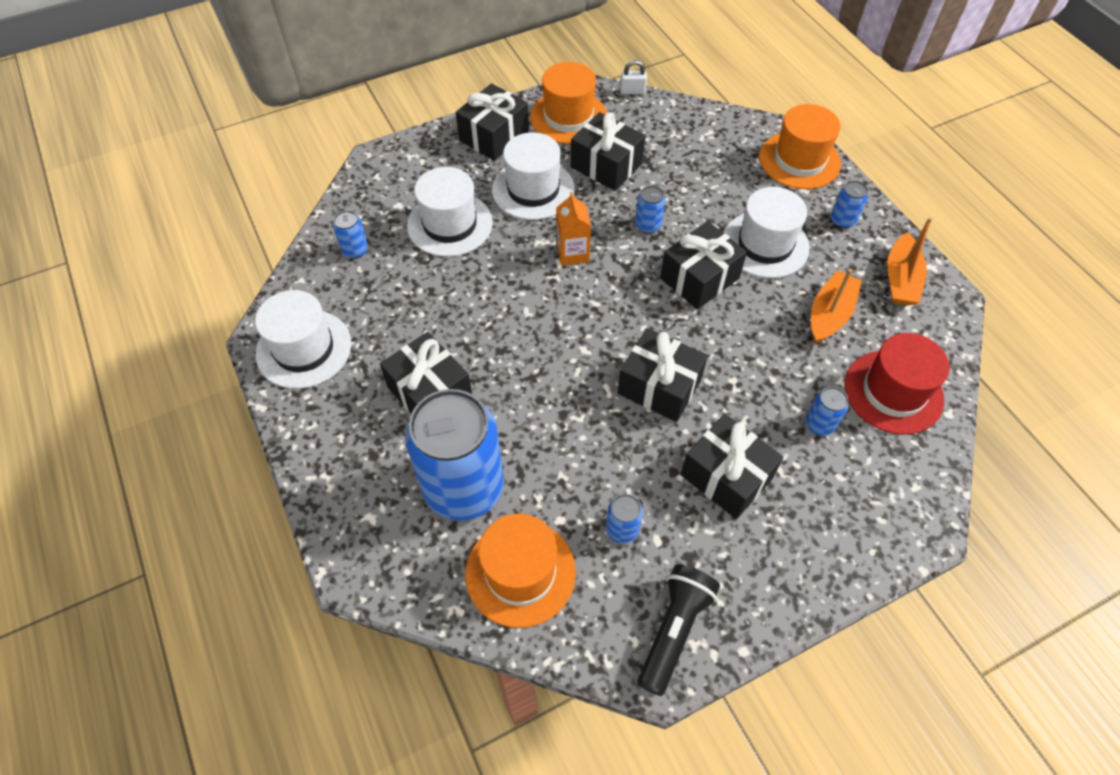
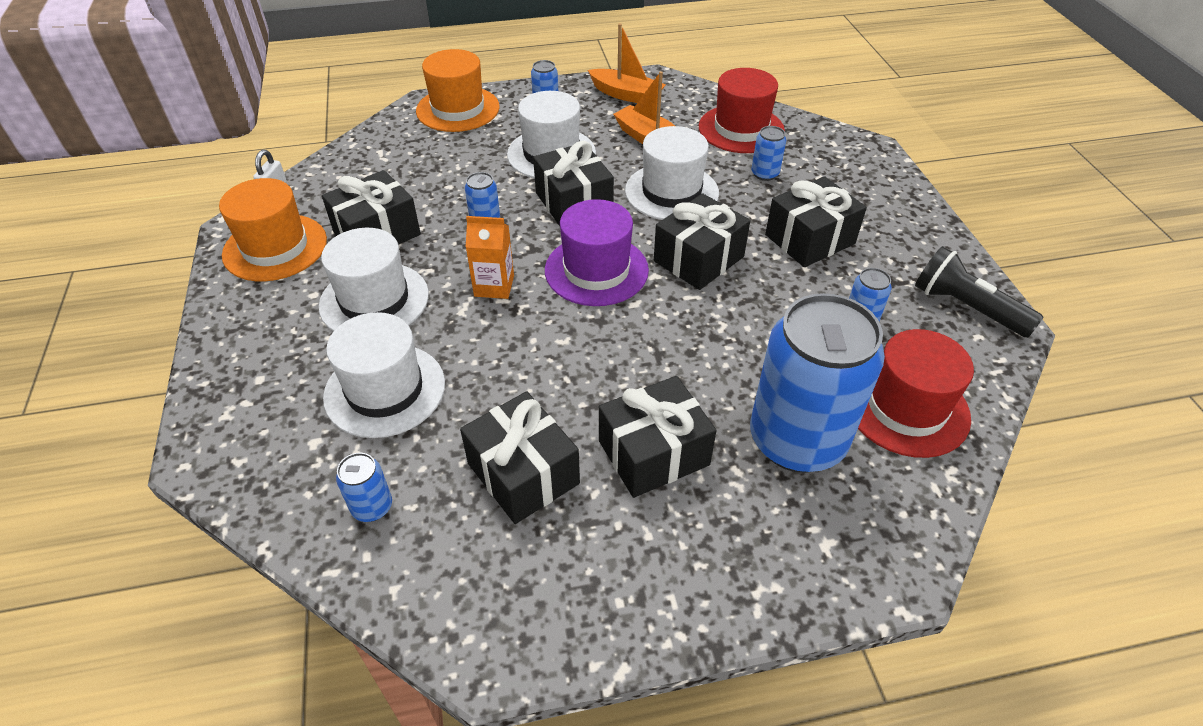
camera: 75 degrees left, 10 degrees down
white hat [255,290,351,389] -> white hat moved to [625,126,719,220]
black gift [456,83,529,161] -> black gift moved to [460,391,580,524]
orange hat [465,514,576,628] -> red hat [858,329,974,458]
none -> purple hat [545,199,649,306]

